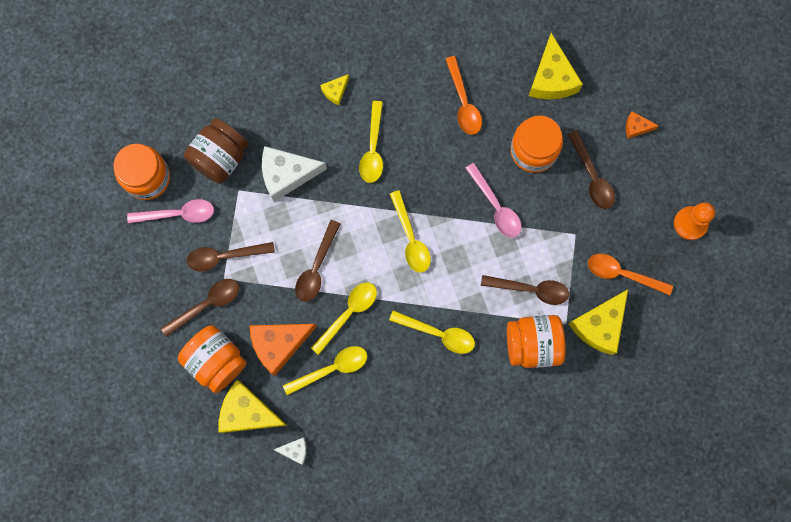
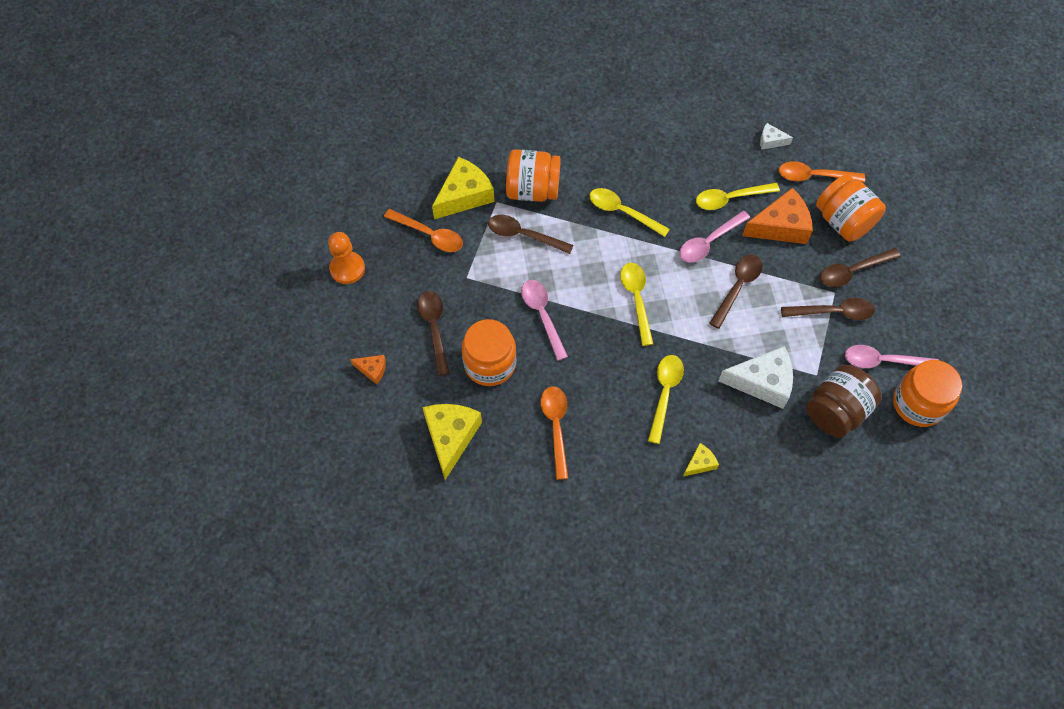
camera: 170 degrees left, 15 degrees down
yellow cheese [219,380,287,433] -> orange spoon [779,161,865,182]
yellow spoon [311,282,377,355] -> pink spoon [679,211,750,262]

